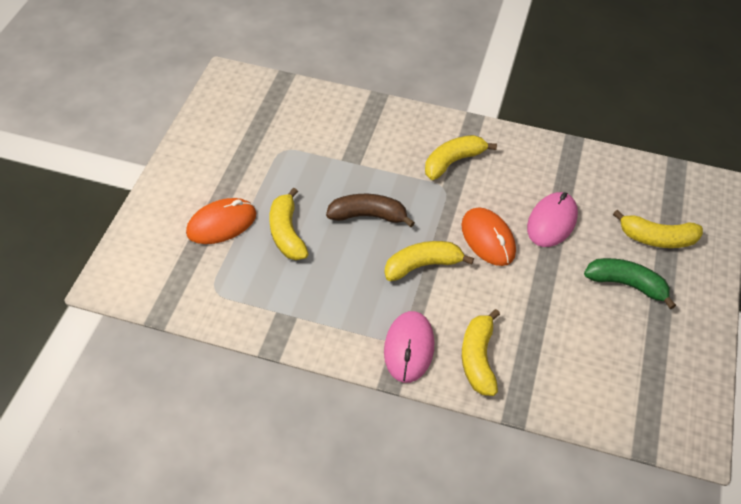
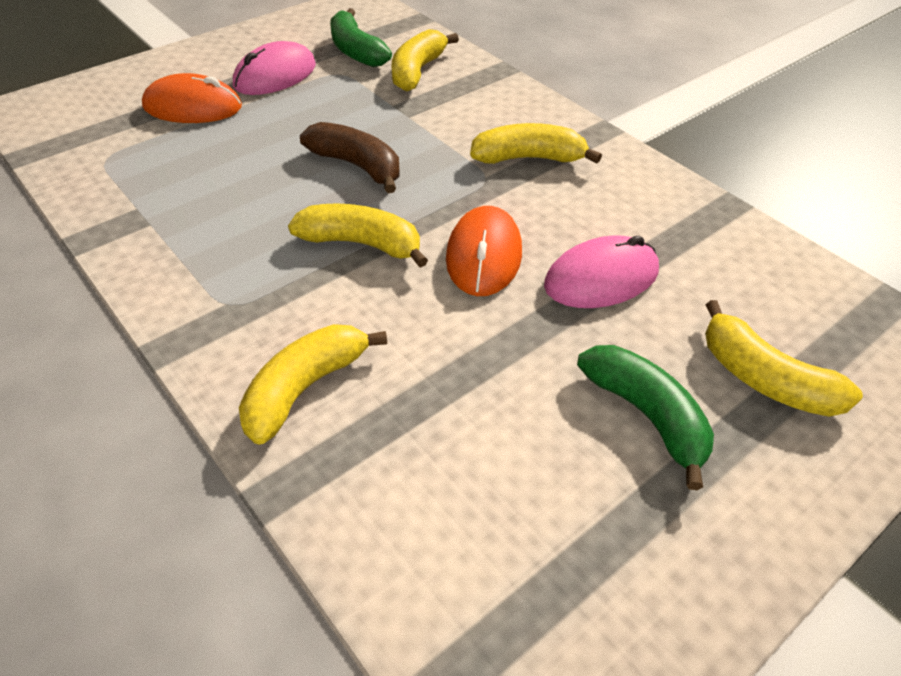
camera: 35 degrees right, 5 degrees down
yellow banana [269,187,309,260] -> yellow banana moved to [392,29,459,92]
pink mouse [384,311,434,383] -> pink mouse moved to [233,41,316,95]
none -> green banana [330,8,392,67]

